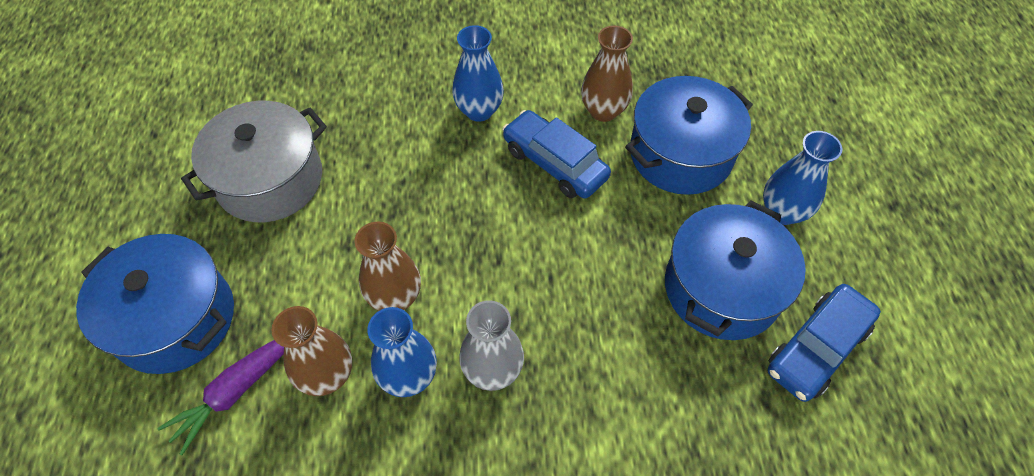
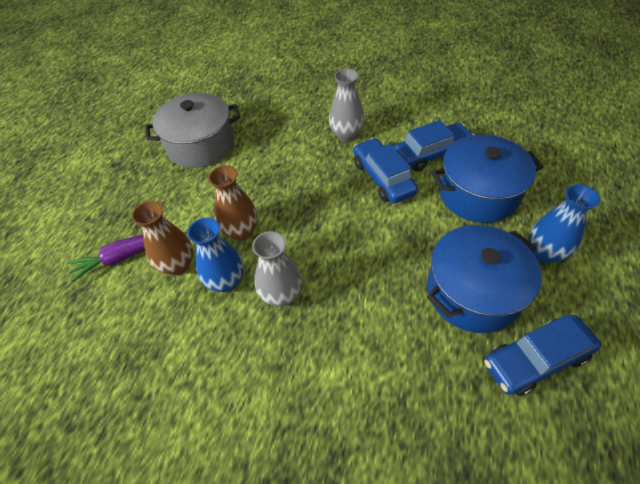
camera: 25 degrees right, 5 degrees down
blue pot [76,234,234,374] -> none
blue vase [452,25,504,122] -> grey vase [329,69,364,142]
brown vase [581,26,633,122] -> blue car [394,120,474,172]

